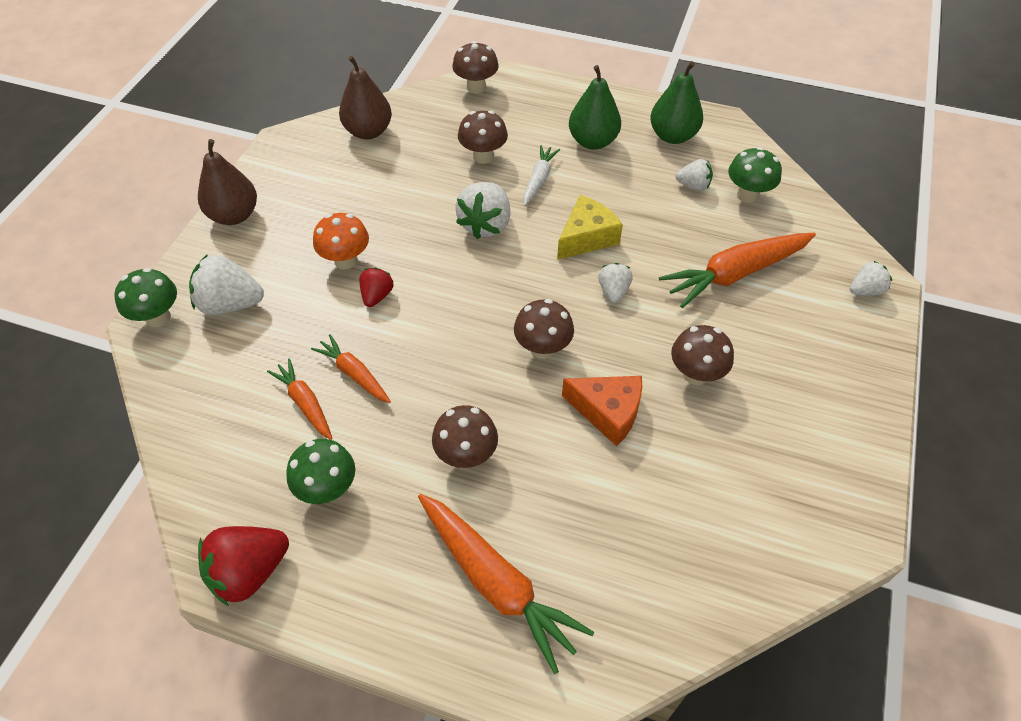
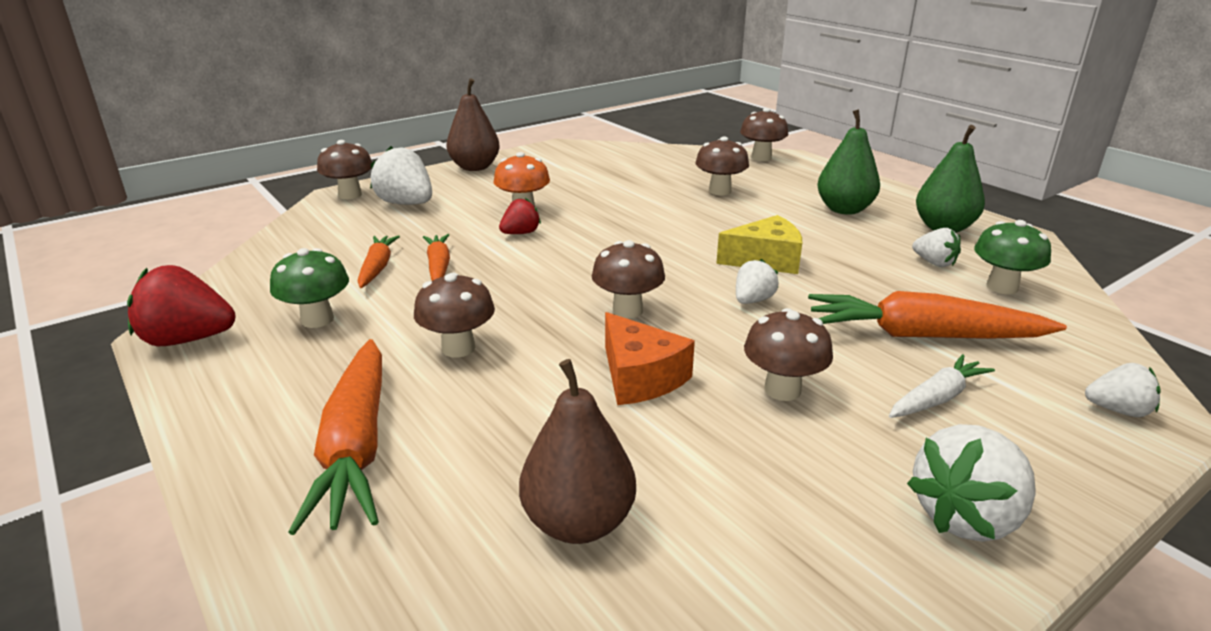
camera: 35 degrees right, 25 degrees down
green mushroom [114,268,177,327] -> brown mushroom [317,140,372,199]
brown pear [339,56,392,139] -> brown pear moved to [519,359,636,544]
white strawberry [455,182,510,239] -> white strawberry moved to [907,424,1036,542]
white carrot [523,145,560,206] -> white carrot moved to [889,354,995,418]

